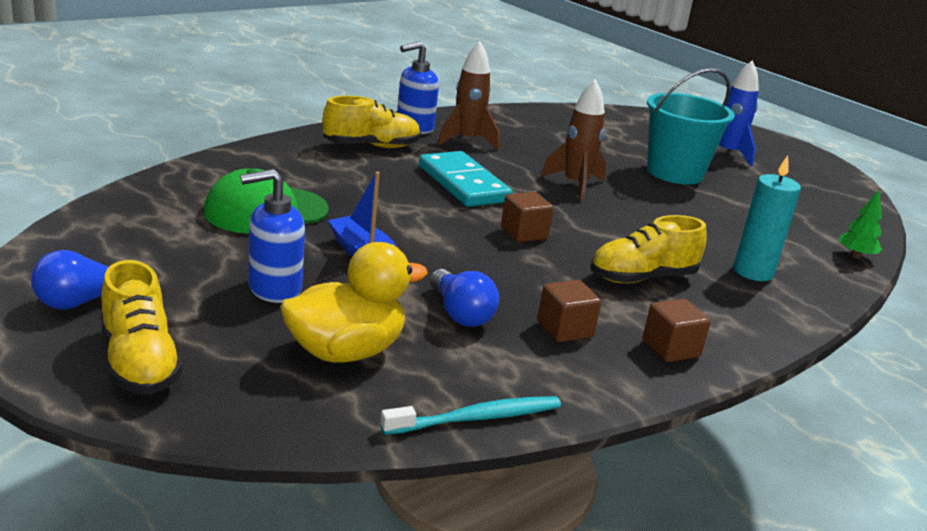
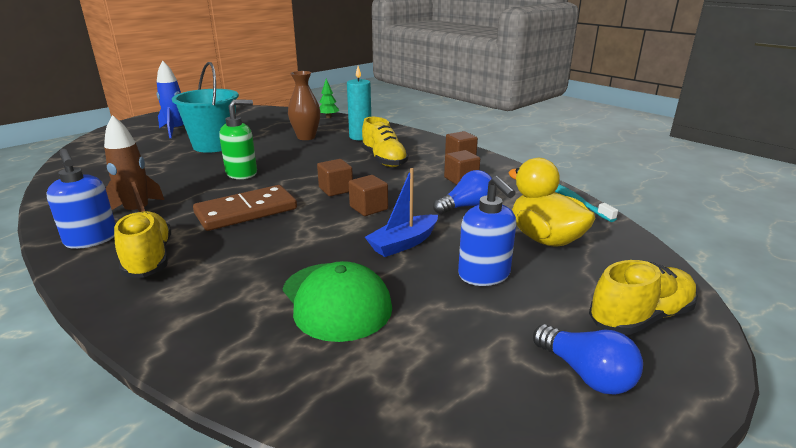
camera: 90 degrees left, 0 degrees up
turquoise domino [419,151,513,207] -> brown domino [193,185,297,231]
brown rocket [541,79,606,201] -> green soap dispenser [219,99,257,179]
none -> brown vase [288,71,321,140]
none -> brown cube [349,175,388,216]

